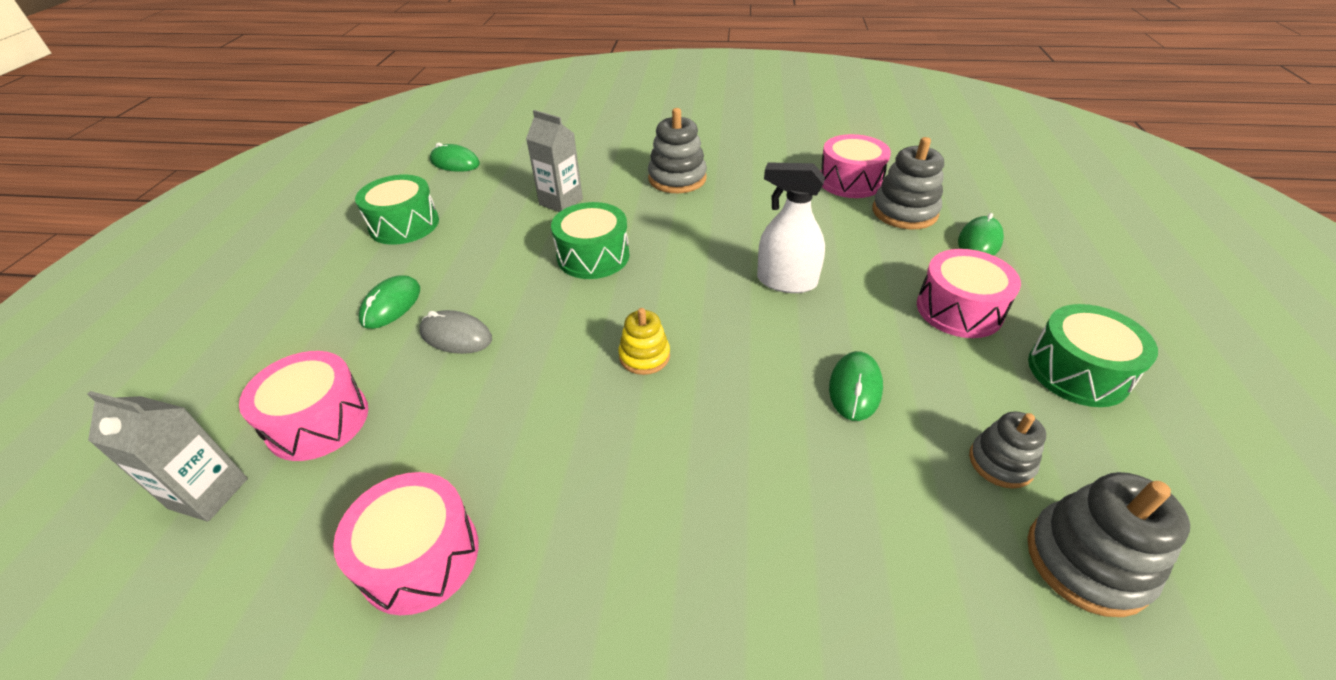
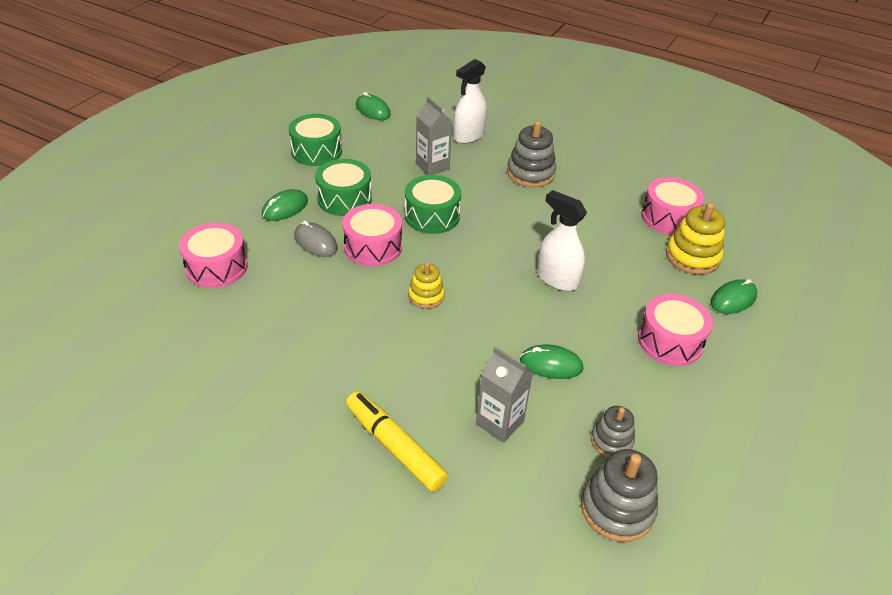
camera: 20 degrees right, 0 degrees up
grey carton [87,391,248,522] -> grey carton moved to [476,347,533,443]
pink drum [333,472,479,615] -> pink drum moved to [342,204,402,266]
green mouse [829,351,883,421] -> green mouse turned 60 degrees clockwise [520,345,583,379]
grey stacking toy [873,137,944,230] -> yellow stacking toy [666,202,725,275]
green drum [1028,304,1158,407] -> green drum moved to [315,159,372,216]
none -> yellow marker [346,391,448,492]
none -> white spray bottle [453,59,487,144]

